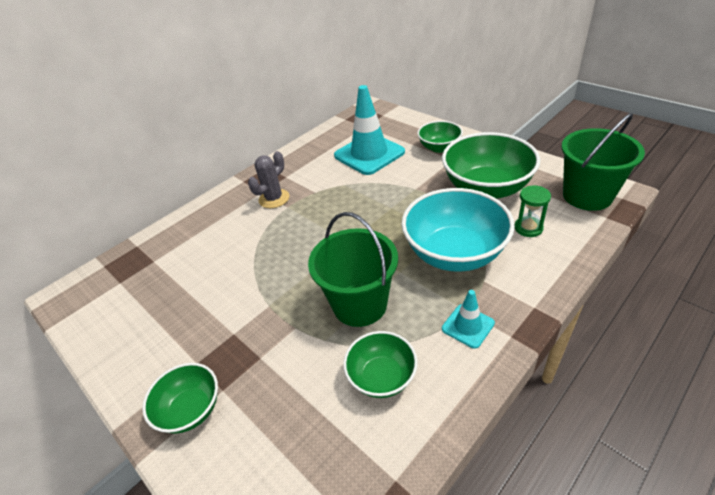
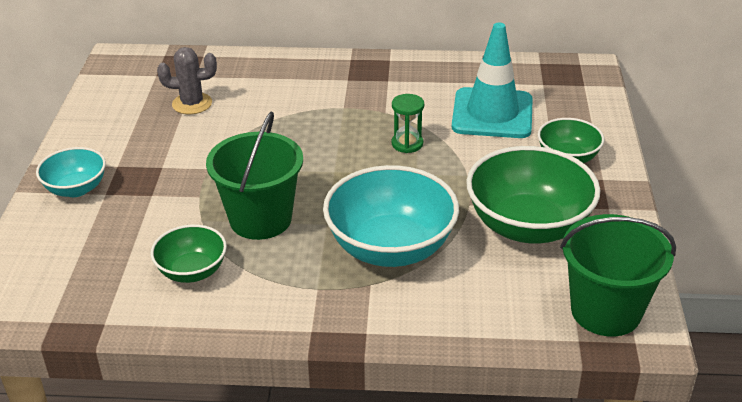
camera: 45 degrees right, 5 degrees down
green bowl [142,363,218,434] -> turquoise bowl [36,147,106,197]
grey cactus [248,151,289,208] -> grey cactus moved to [157,47,217,115]
turquoise traffic cone [442,290,495,349] -> none
green hourglass [514,185,551,237] -> green hourglass moved to [392,94,424,153]

